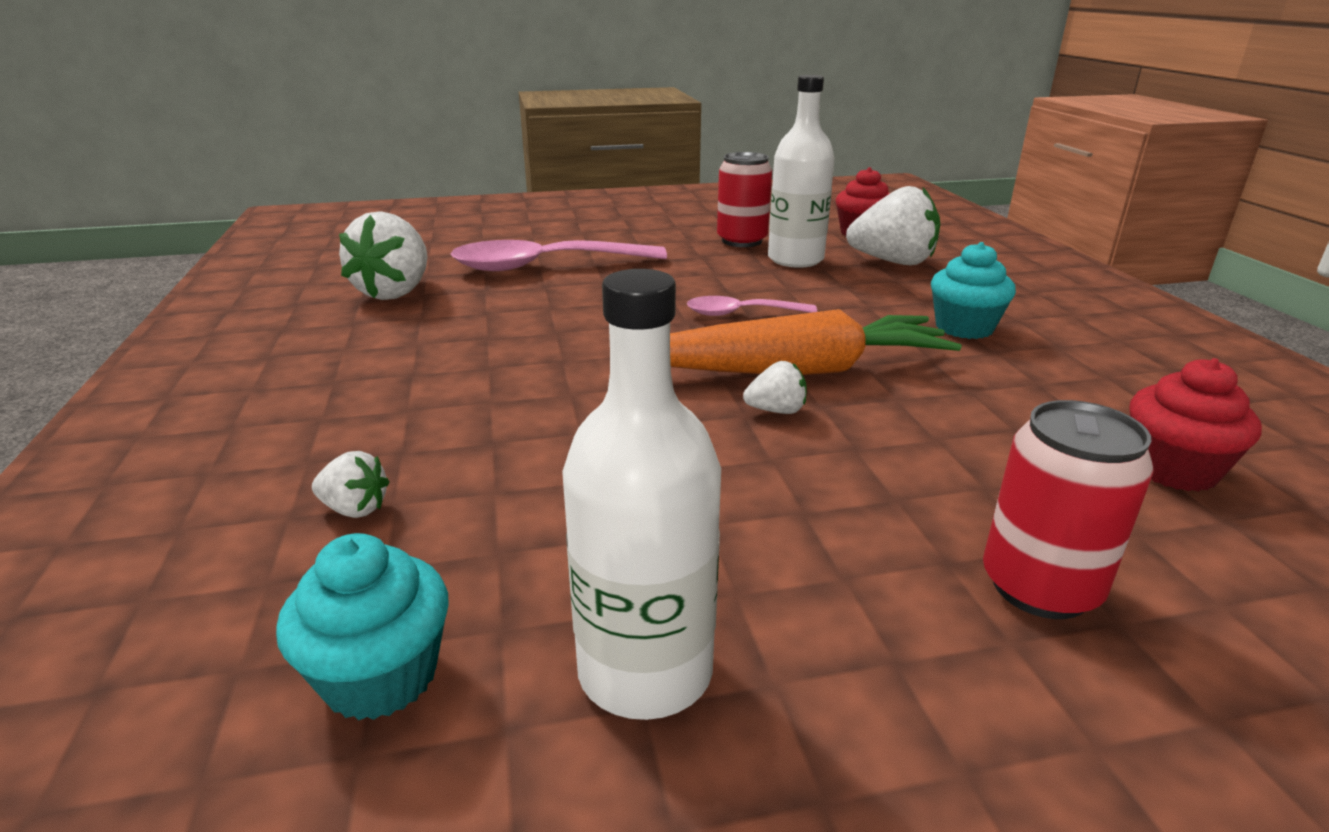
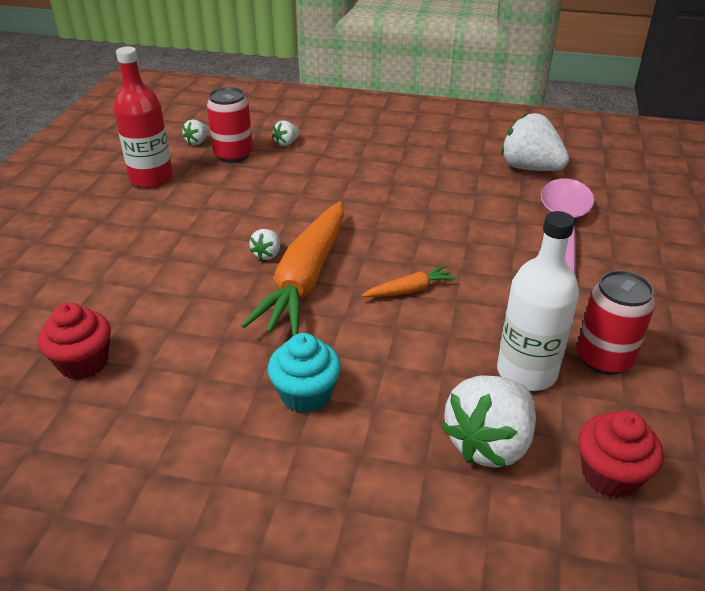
camera: 115 degrees right, 10 degrees up
turquoise cupcake [276,533,449,720] -> white strawberry [182,120,209,145]
white bottle [562,269,721,720] -> red bottle [114,47,173,188]
pink spoon [687,296,817,316] -> orange carrot [362,265,457,297]
red can [983,400,1154,619] -> red can moved to [207,87,253,163]

